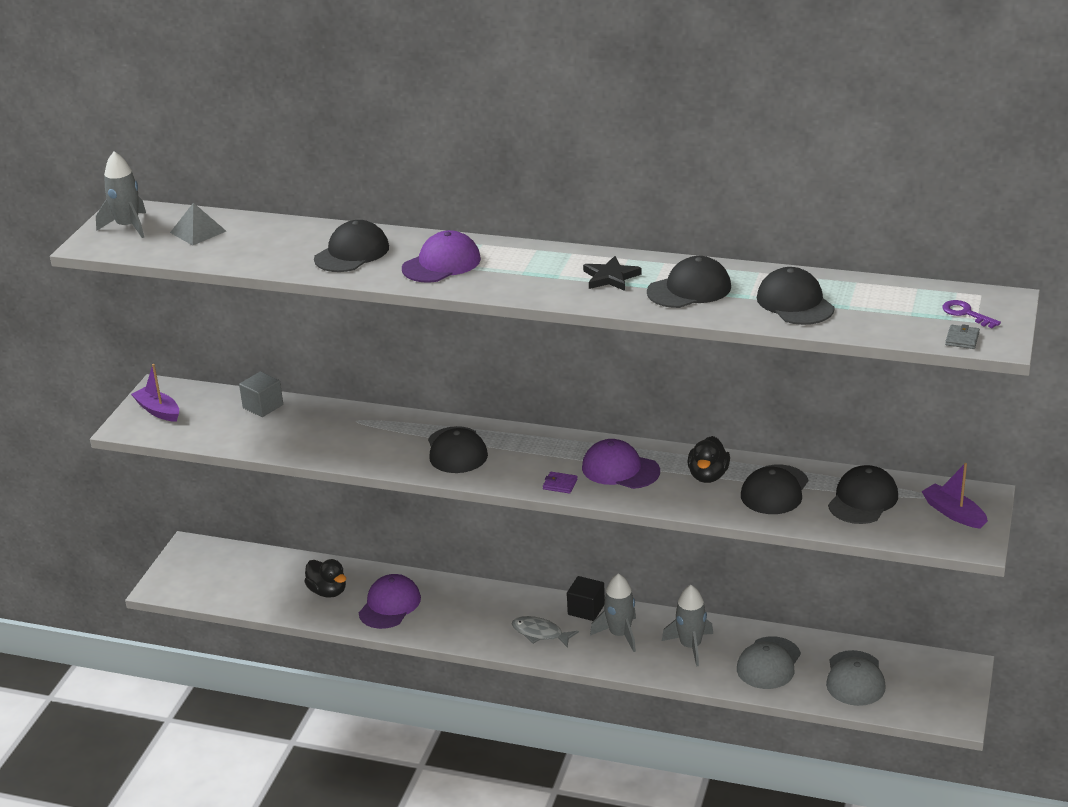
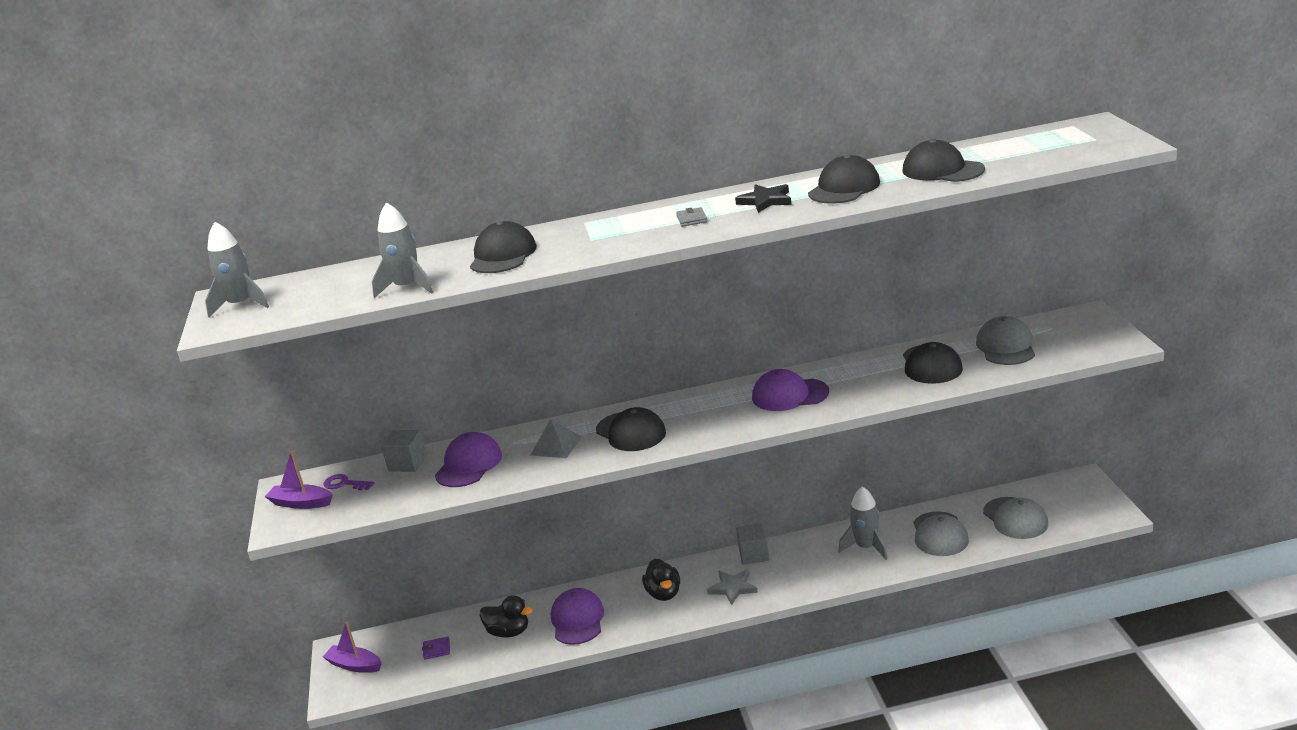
camera: 25 degrees left, 5 degrees down
grey pyramid [170,203,226,246] -> grey pyramid moved to [531,419,581,458]
purple cap [402,230,481,283] -> purple cap moved to [435,432,502,487]
grey fish [512,616,579,648] -> grey star [707,569,758,605]
purple wallet [543,472,578,494] -> purple wallet moved to [422,637,450,660]
black cube [567,576,605,621] -> grey cube [736,523,769,565]
grey rocket [590,573,636,652] -> grey rocket moved to [372,202,433,298]
black duck [687,436,730,483] -> black duck moved to [642,559,680,601]
black cap [828,465,898,524] -> grey cap [976,316,1035,365]
purple boat [921,463,988,529] -> purple boat moved to [323,622,382,673]
purple key [942,300,1001,328] -> purple key moved to [324,474,375,490]
grey wallet [945,324,980,349] -> grey wallet moved to [676,207,707,227]

